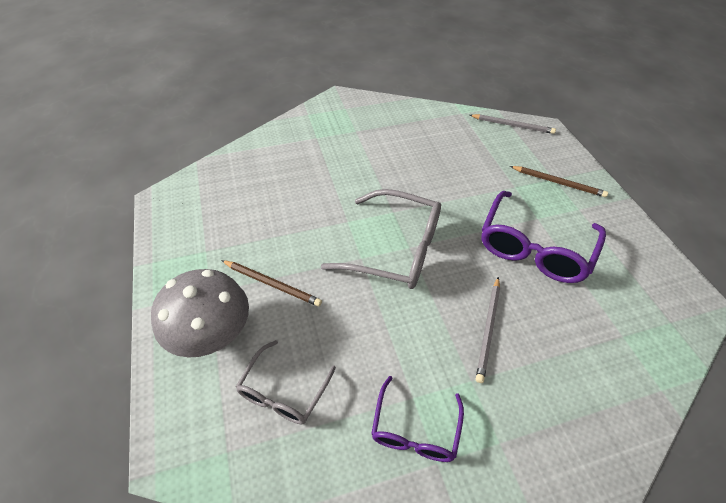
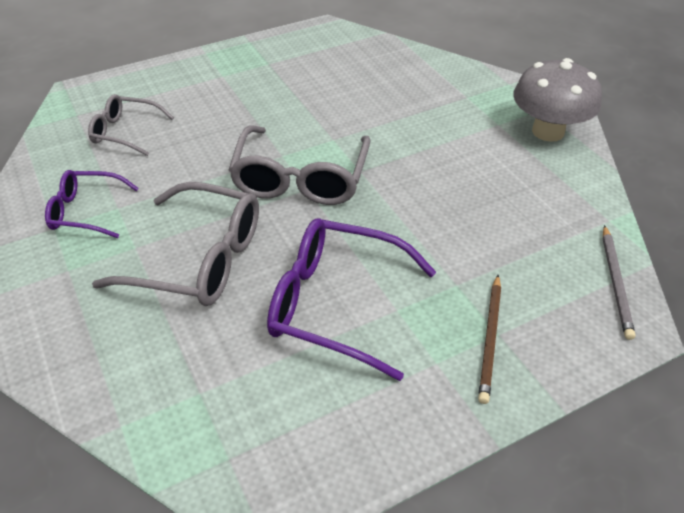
camera: 80 degrees right, 5 degrees down
grey mushroom [151,269,249,358] -> grey mushroom moved to [514,58,602,142]
brown pencil [221,260,322,307] -> none
grey pencil [476,277,500,383] -> grey glasses [92,182,259,306]

